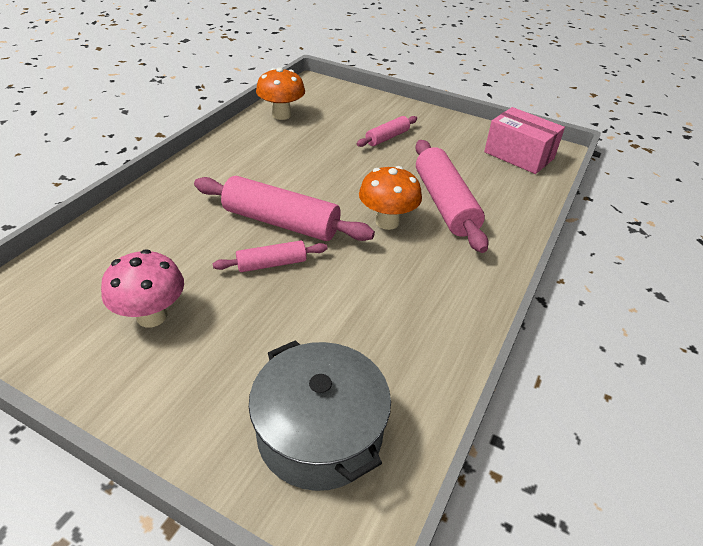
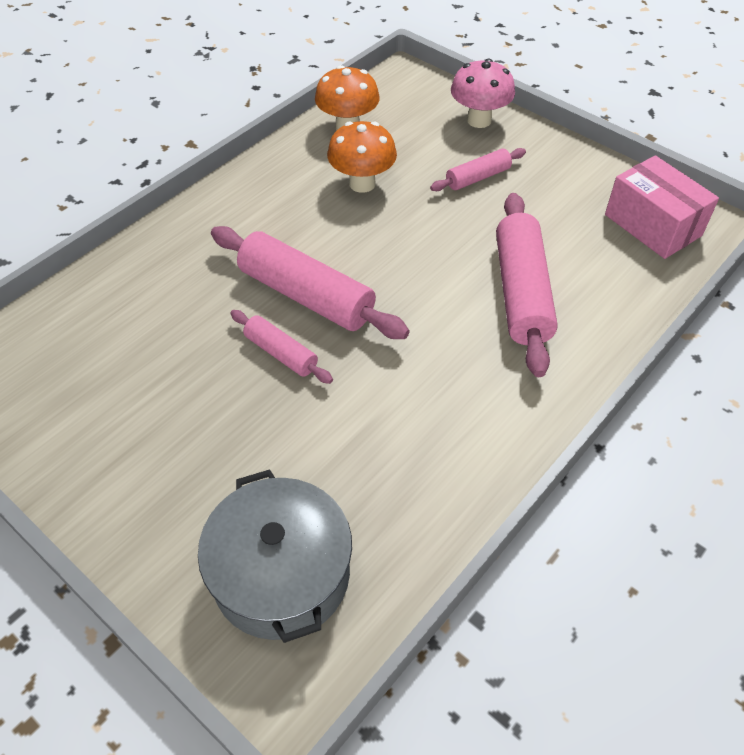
camera: 15 degrees right, 10 degrees up
pink mushroom [101,249,184,328] -> pink mushroom moved to [451,58,515,128]
pink rolling pin [213,240,328,272] -> pink rolling pin turned 45 degrees clockwise [230,310,333,384]
orange mushroom [359,166,422,230] -> orange mushroom moved to [327,121,397,193]

